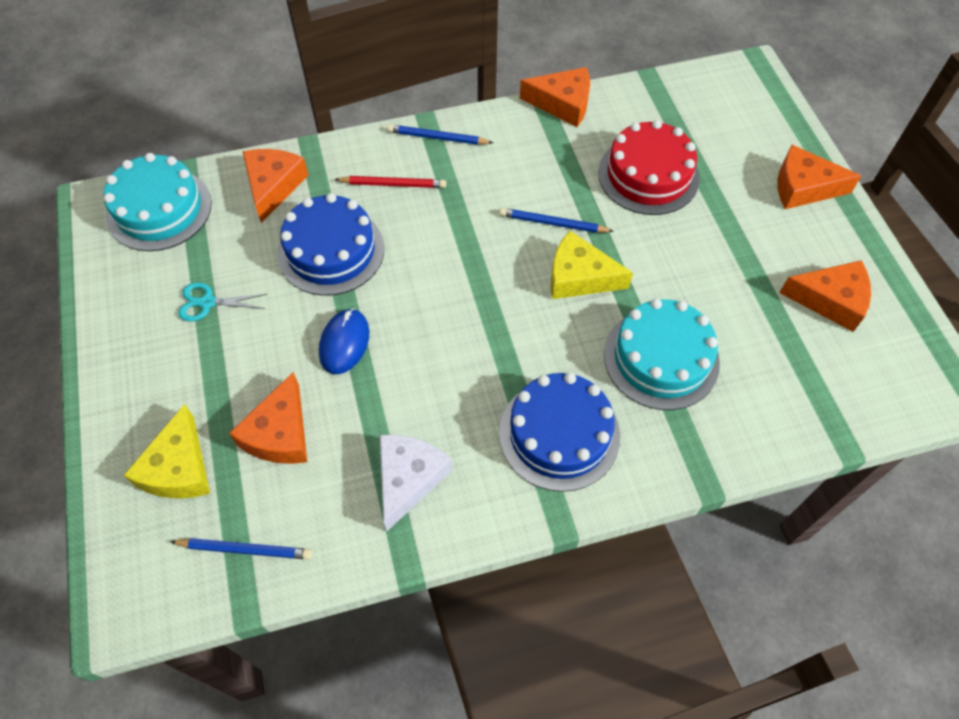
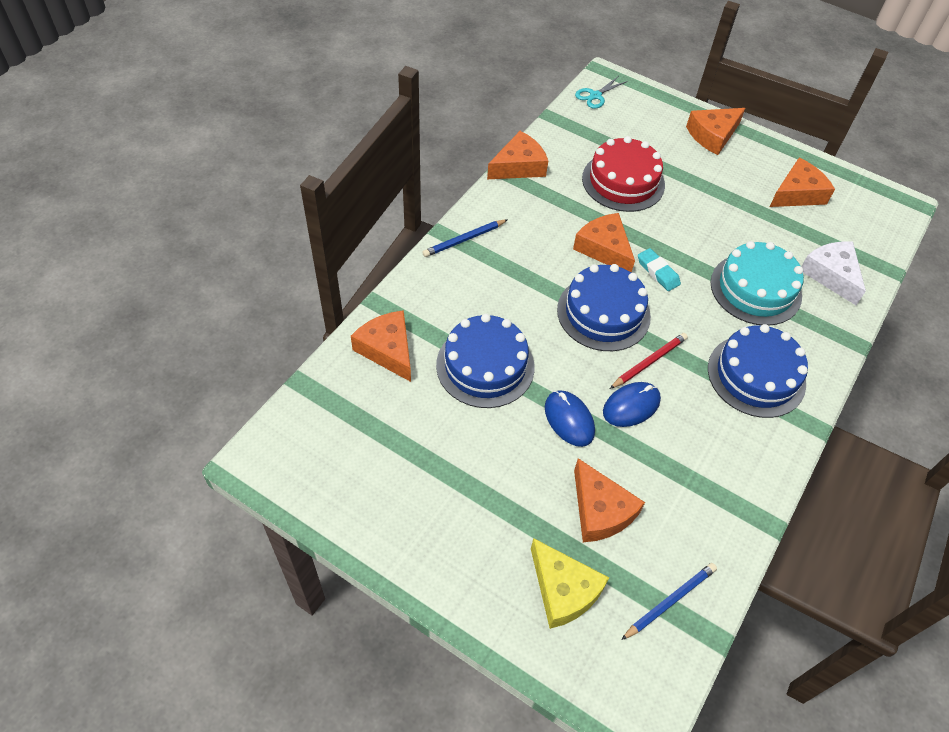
camera: 45 degrees left, 5 degrees down
turquoise cake [103,153,212,251] -> none
turquoise scissors [178,282,267,321] -> turquoise scissors moved to [575,77,628,109]
red pencil [334,176,446,188] -> red pencil moved to [610,333,688,389]
white cheese [380,435,453,531] -> white cheese moved to [801,241,866,305]
blue pencil [499,208,614,233] -> orange cheese [573,213,635,273]
yellow cheese [551,231,633,299] -> turquoise eraser [638,248,681,291]
none -> blue cake [557,264,651,351]
none -> blue mouse [603,382,661,427]

